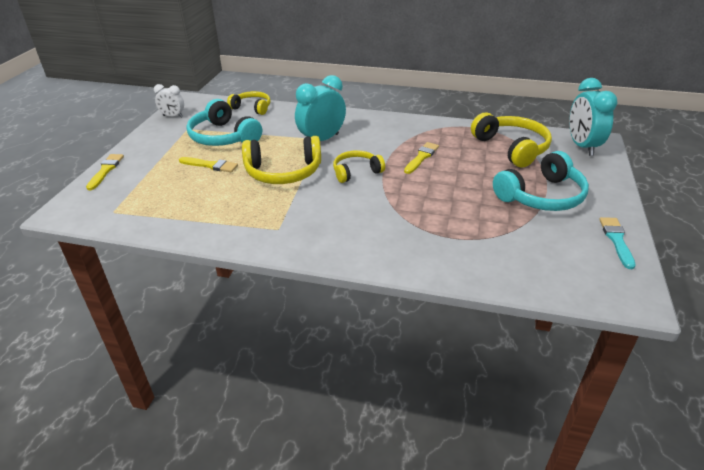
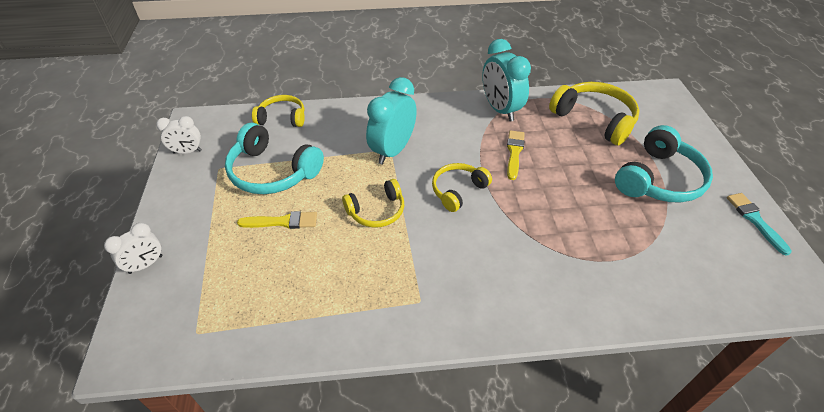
camera: 20 degrees left, 10 degrees up
yellow brush [86,154,124,190] -> white clock [104,223,162,274]
yellow headphones [242,136,321,184] -> yellow headphones [342,179,404,228], size x0.62
turquoise clock [569,78,617,156] -> turquoise clock moved to [482,39,531,122]

